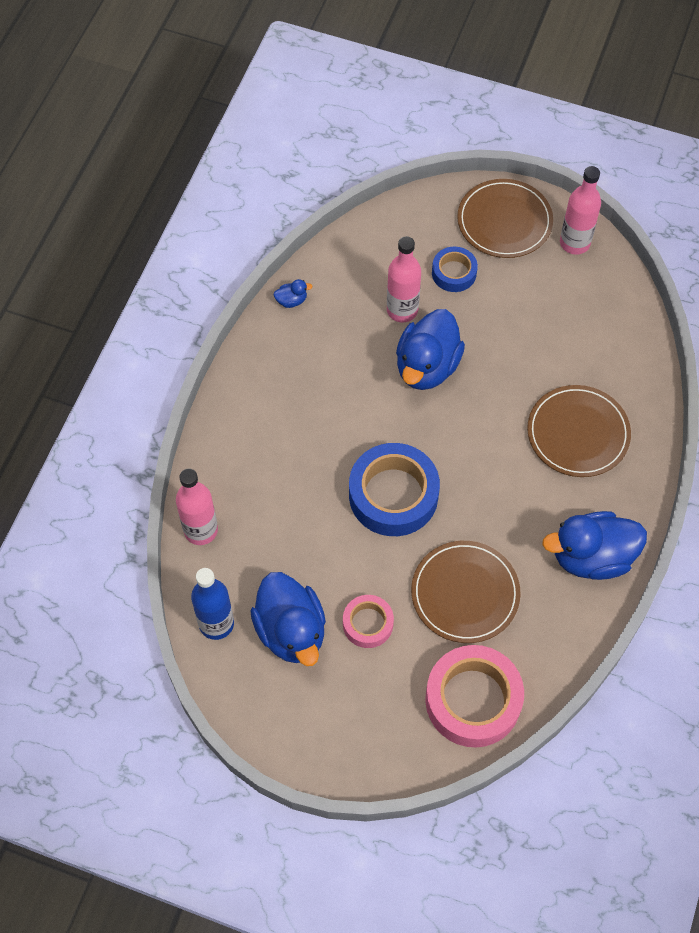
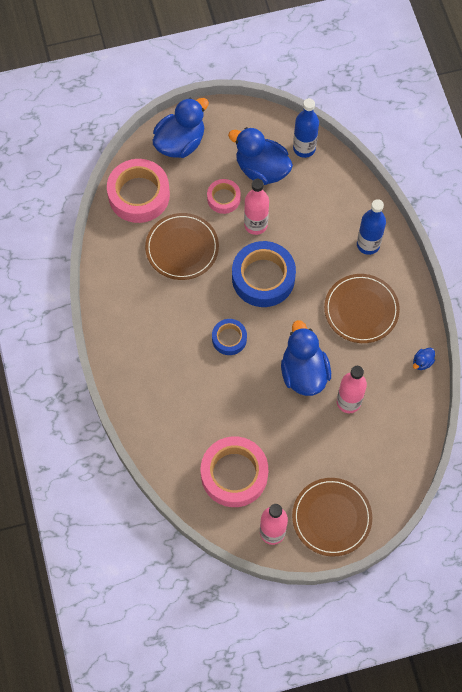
camera: 145 degrees right, 5 degrees up
pink bottle [176,468,218,545] -> pink bottle moved to [244,179,269,235]
blue tape [432,247,478,292] -> blue tape moved to [212,319,247,355]
brown plate [527,385,631,477] -> brown plate moved to [324,274,400,343]
blue duck [542,511,647,580] -> blue duck moved to [153,98,209,158]
none -> pink tape [201,436,268,507]
none -> blue bottle [357,199,386,255]

